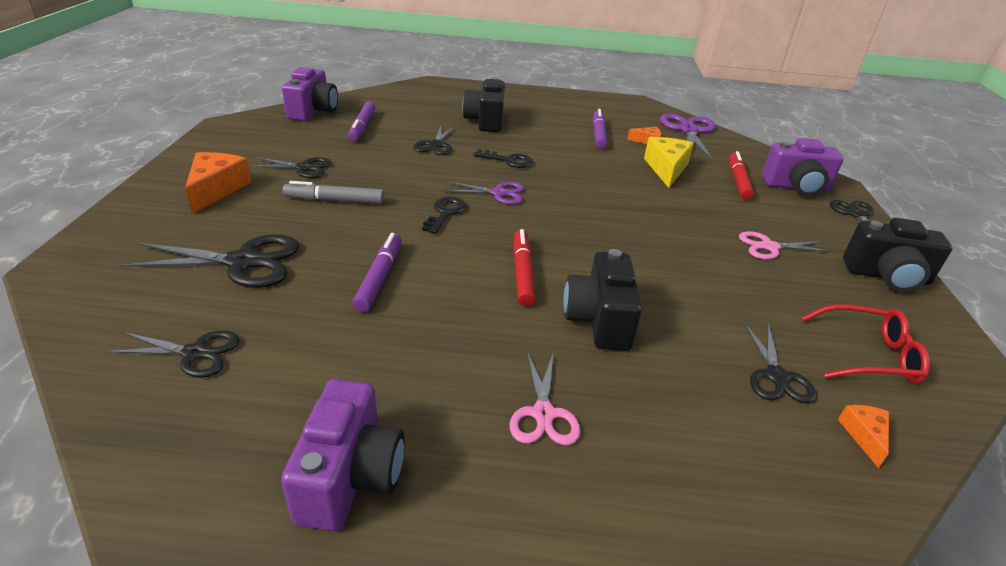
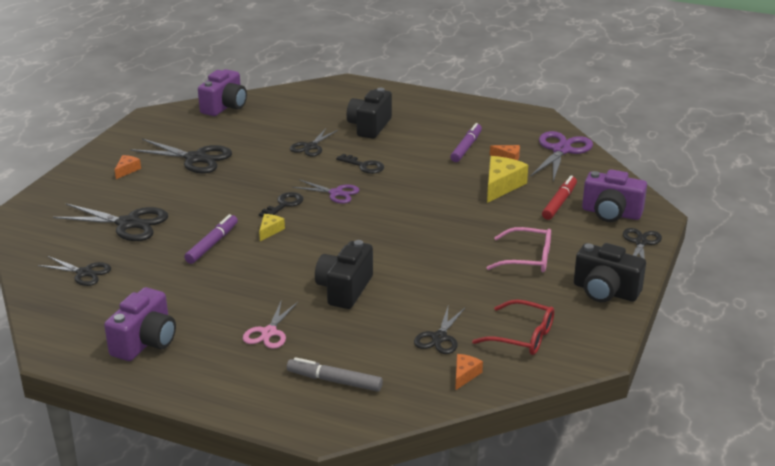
camera: 20 degrees right, 5 degrees down
orange cheese [185,152,252,214] -> orange cheese [115,155,141,179], size x0.53
black scissors [248,157,332,178] -> black scissors [130,139,232,174], size x1.62
grey marker [283,181,384,204] -> grey marker moved to [287,357,383,392]
purple marker [348,102,375,141] -> none
red marker [513,229,536,306] -> none
pink scissors [739,231,832,259] -> pink glasses [486,227,551,272]
none -> yellow cheese [259,214,285,241]

